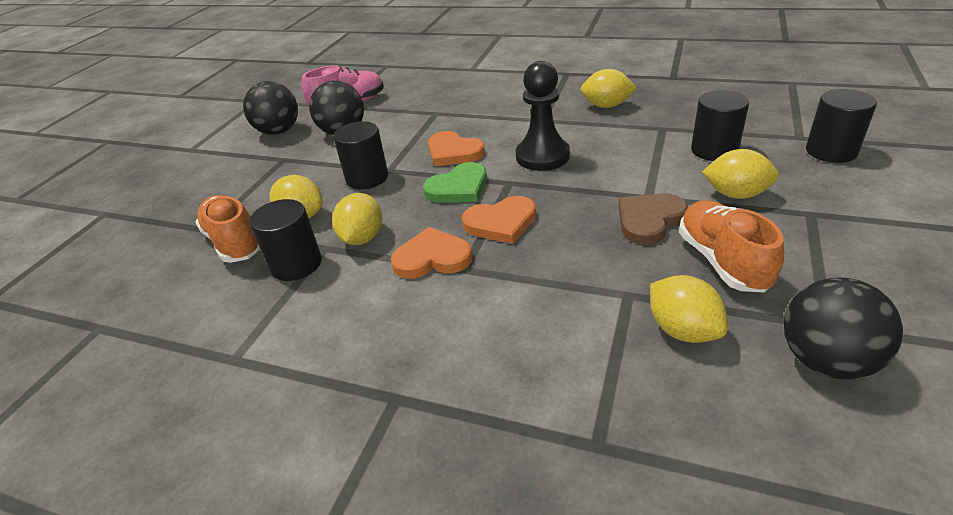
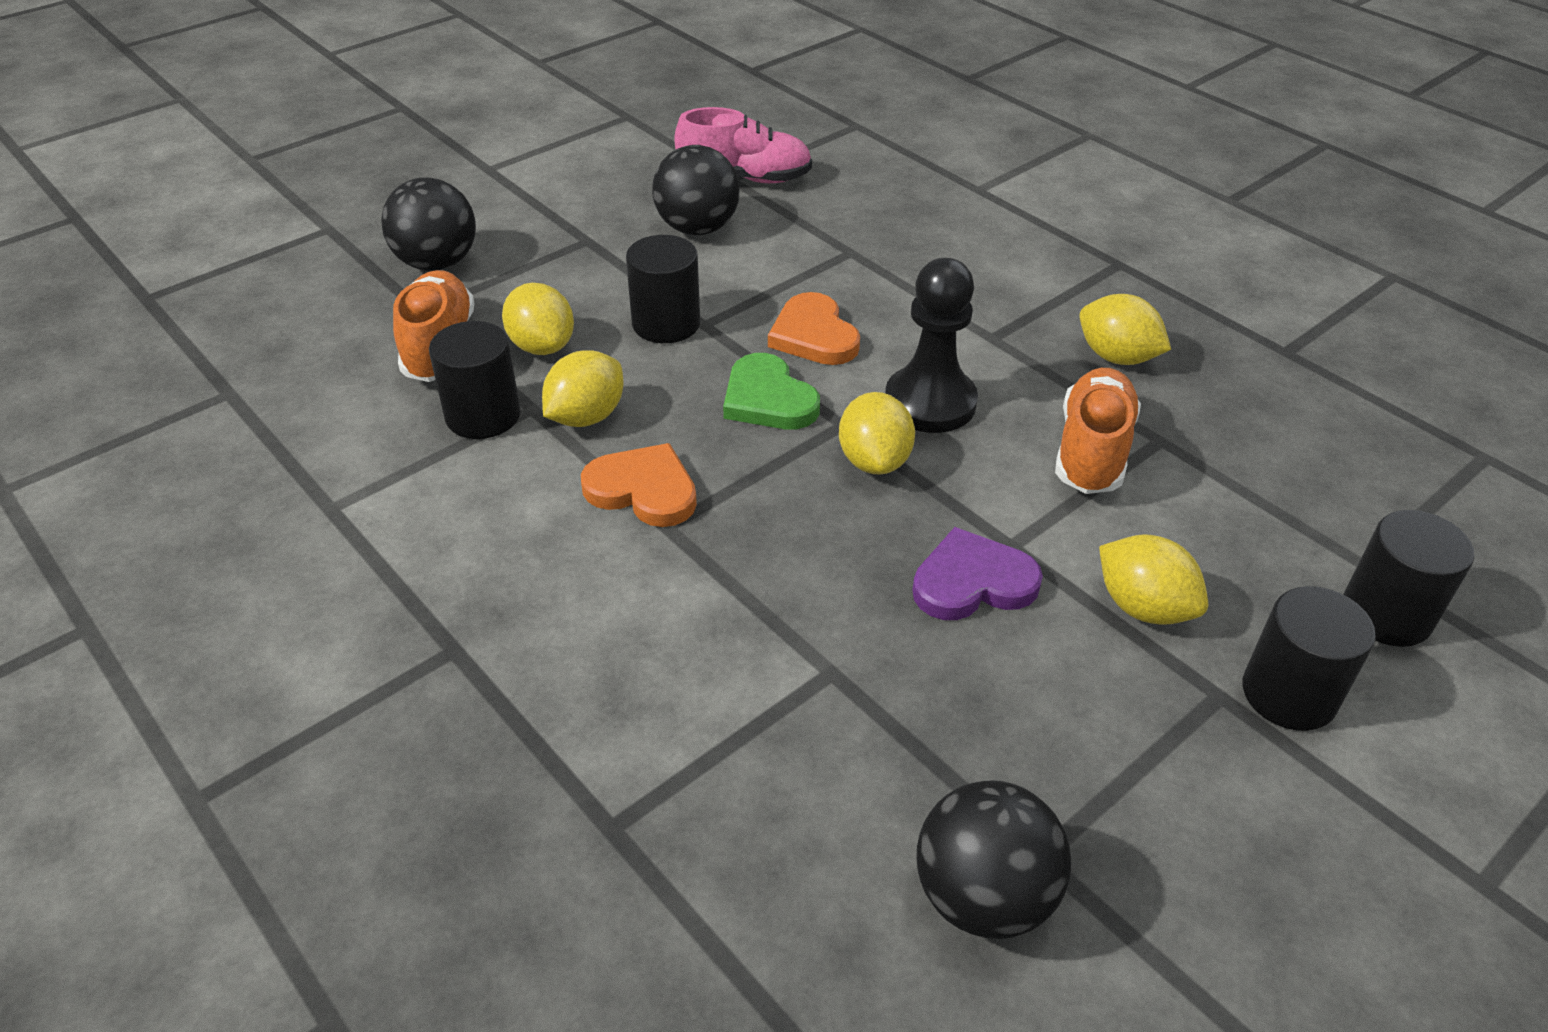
camera: 25 degrees right, 5 degrees up
black ball [243,81,298,135] -> black ball moved to [381,177,476,271]
green heart [423,162,487,203] -> green heart turned 60 degrees clockwise [723,353,820,429]
orange heart [462,196,536,244] -> none
brown heart [619,193,688,245] -> purple heart [912,527,1043,620]
yellow lemon [650,275,728,343] -> yellow lemon moved to [839,392,915,475]
orange shoe [679,200,784,292] -> orange shoe moved to [1055,368,1141,494]
black cylinder [691,90,749,161] -> black cylinder moved to [1243,586,1376,731]

